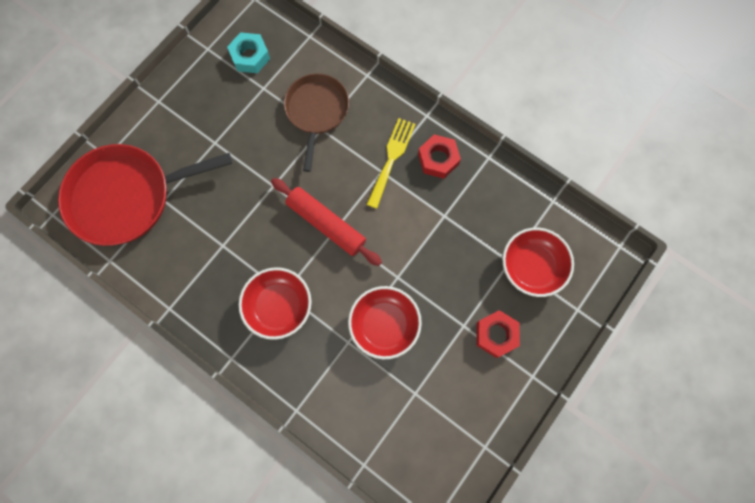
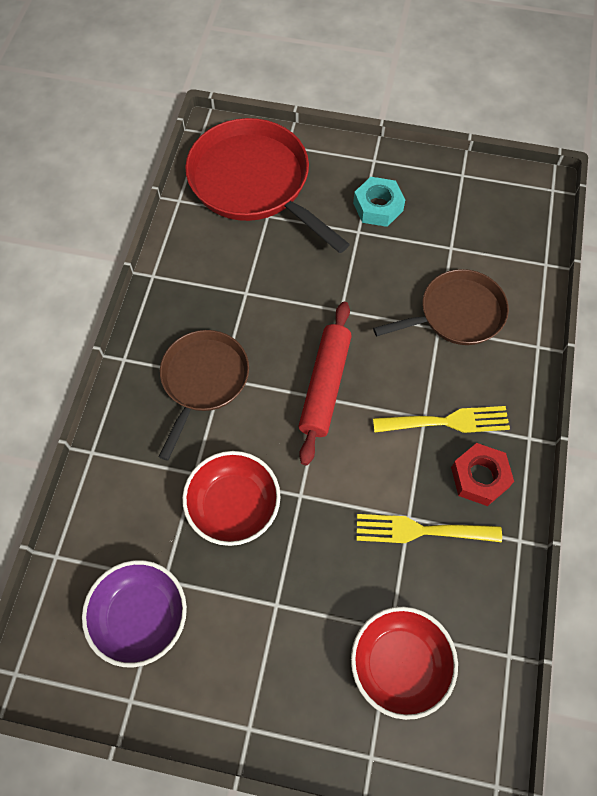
camera: 65 degrees right, 10 degrees down
turquoise nut [227,32,270,73] -> turquoise nut moved to [353,177,405,227]
red bowl [239,267,312,340] -> brown pan [159,330,249,461]
red nut [476,310,520,358] -> none
none -> purple bowl [82,560,187,667]
none -> yellow fork [356,514,502,543]

